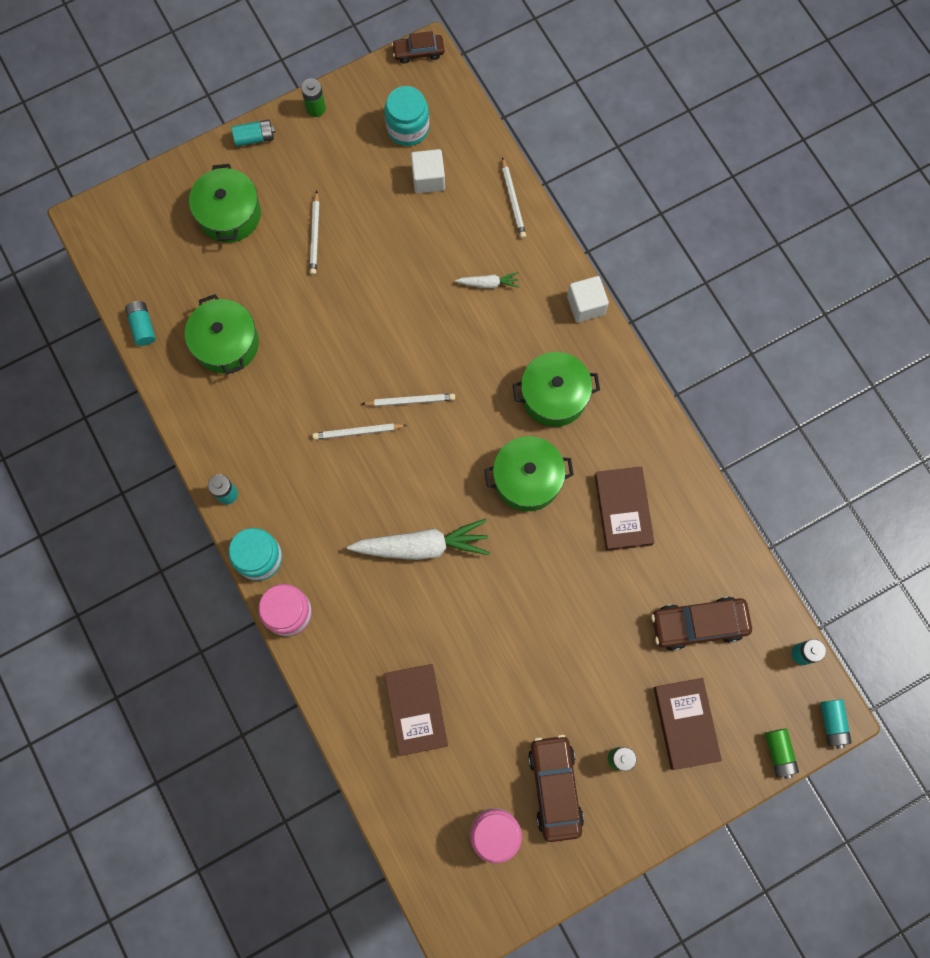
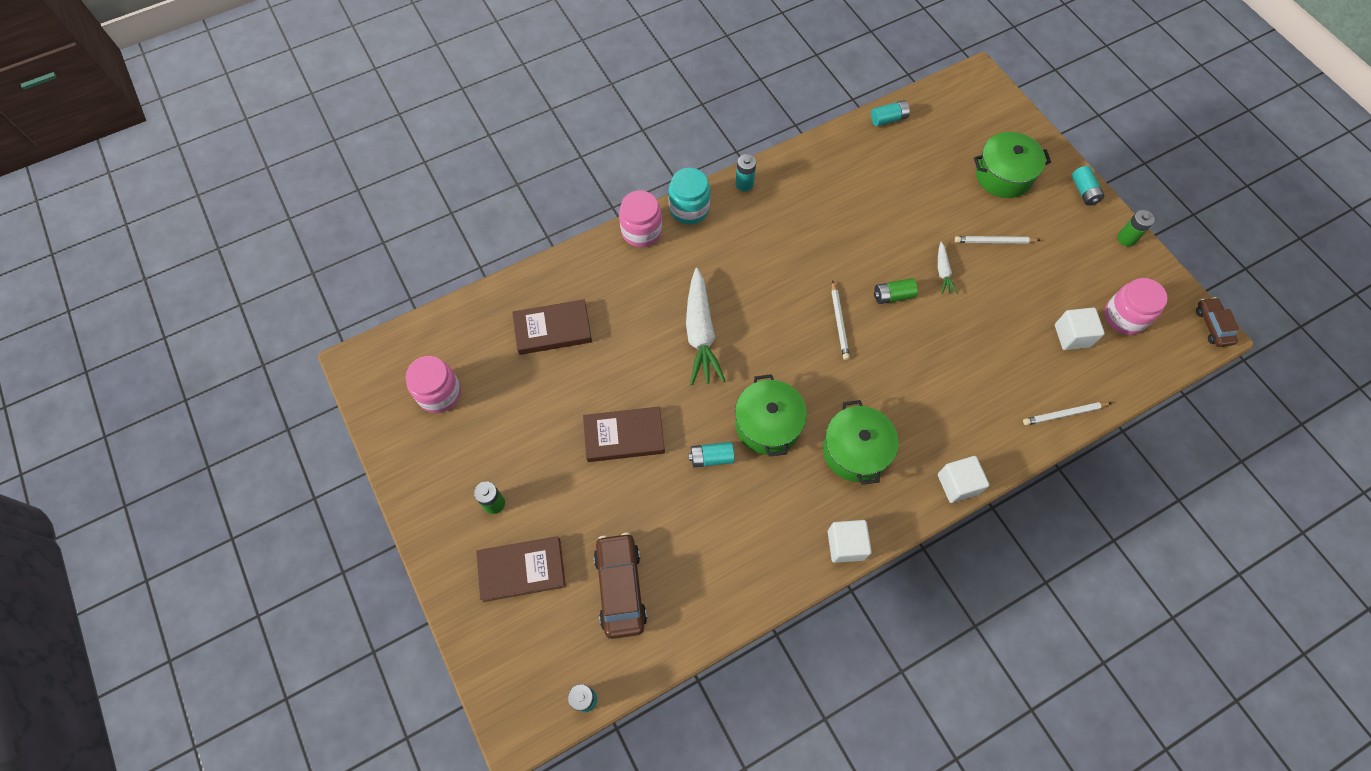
camera: 90 degrees right, 10 degrees down
green pot [185,294,259,375] -> none
white pencil [312,424,407,440] -> none
turquoise jar [384,86,429,146] -> pink jar [1104,278,1168,335]
white carrot [455,272,519,288] -> white carrot moved to [938,242,958,294]
brown car [528,734,584,842] -> none
brown book [595,467,654,551] -> brown book moved to [583,407,665,462]
green battery [765,728,799,779] -> green battery moved to [874,278,918,304]
turquoise battery [820,699,852,749] -> turquoise battery moved to [688,442,734,467]
none -> white cube [828,520,872,563]

